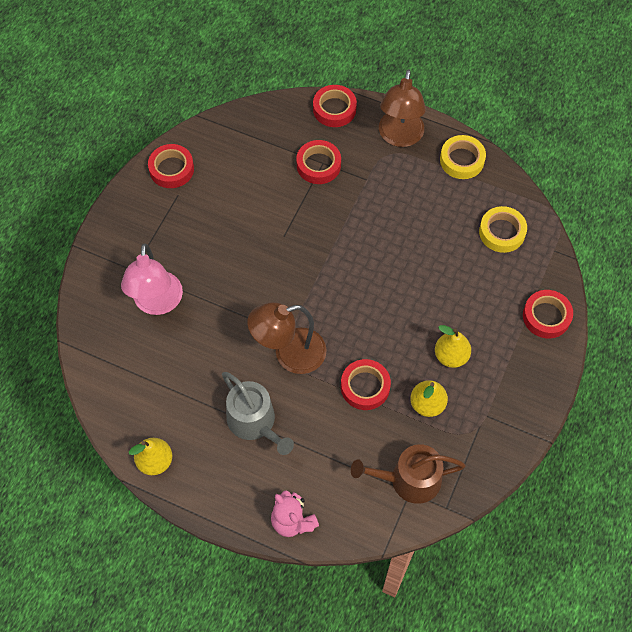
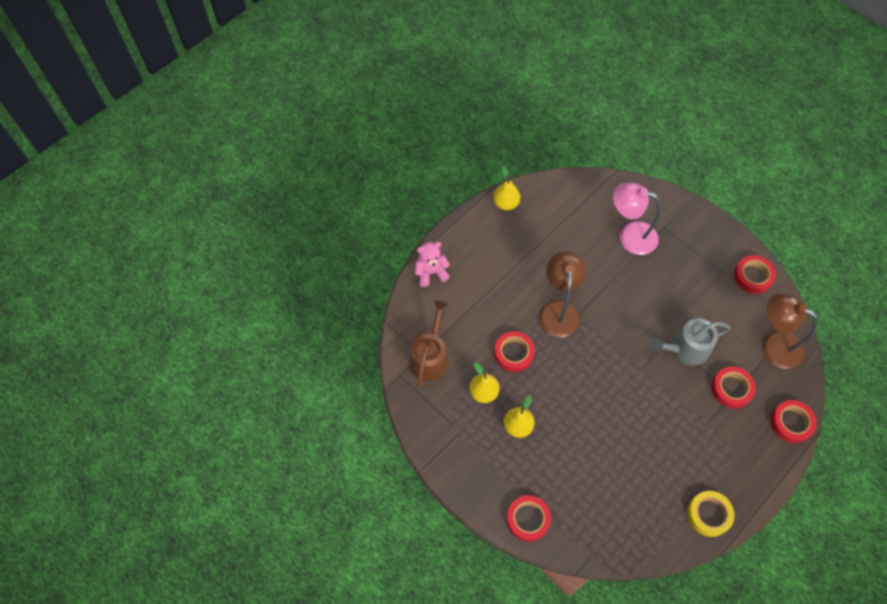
camera: 110 degrees right, 0 degrees up
grey watering can [222,372,294,455] -> grey watering can moved to [650,318,731,365]
brown lamp [379,69,426,147] -> brown lamp moved to [763,293,818,369]
yellow tape [479,206,527,253] -> none

